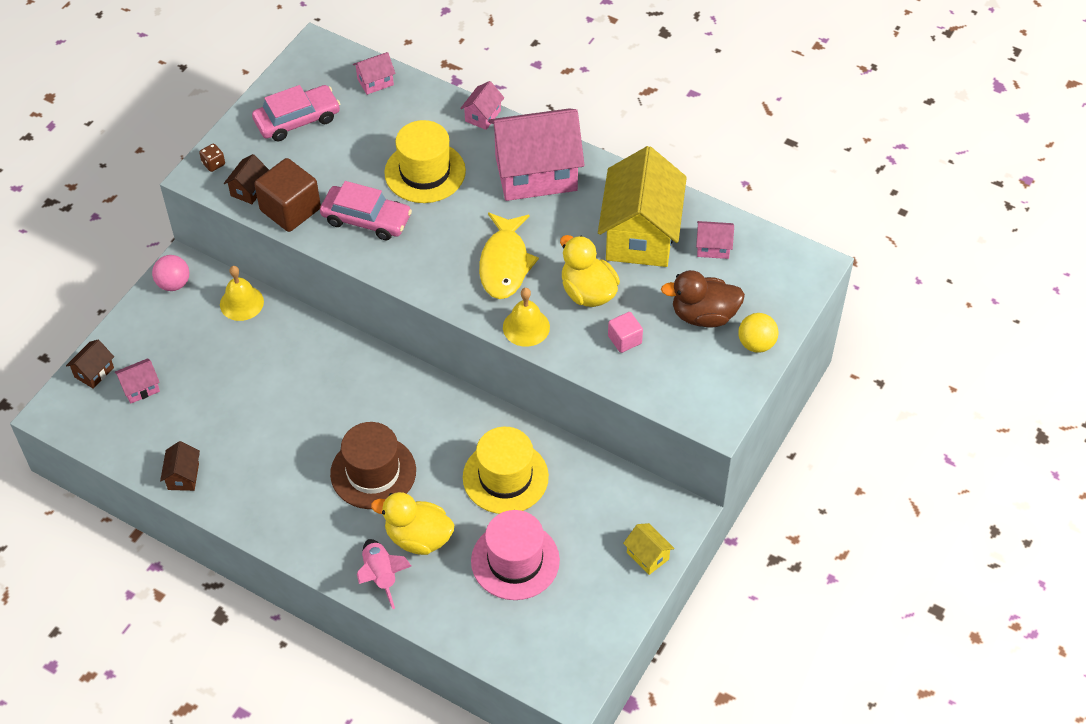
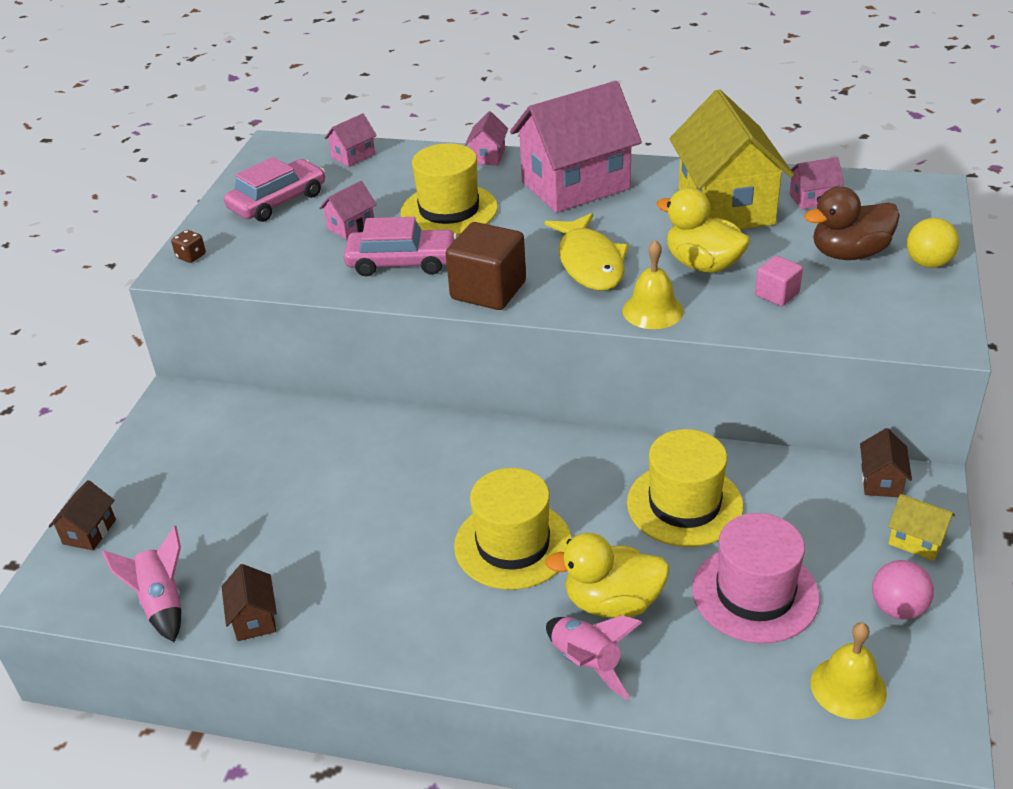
camera: 15 degrees left, 15 degrees down
pink house [115,358,160,404] -> pink house moved to [319,181,377,240]
pink ball [152,255,189,291] -> pink ball moved to [872,560,934,620]
yellow bell [220,266,264,321] -> yellow bell moved to [811,622,887,719]
brown house [224,154,269,204] -> brown house moved to [860,428,912,497]
brown cube [254,158,321,232] -> brown cube moved to [446,222,526,310]
brown hat [330,422,416,509] -> yellow hat [454,468,572,590]
none -> pink rocket [102,526,181,642]

